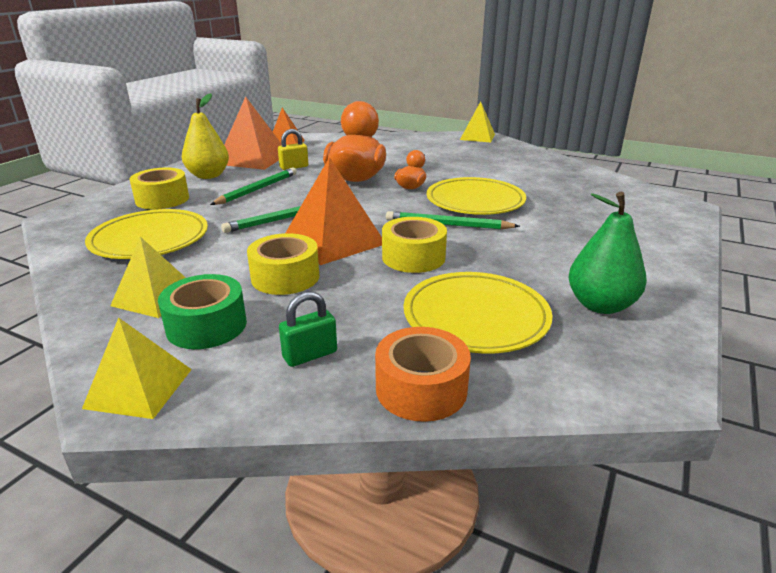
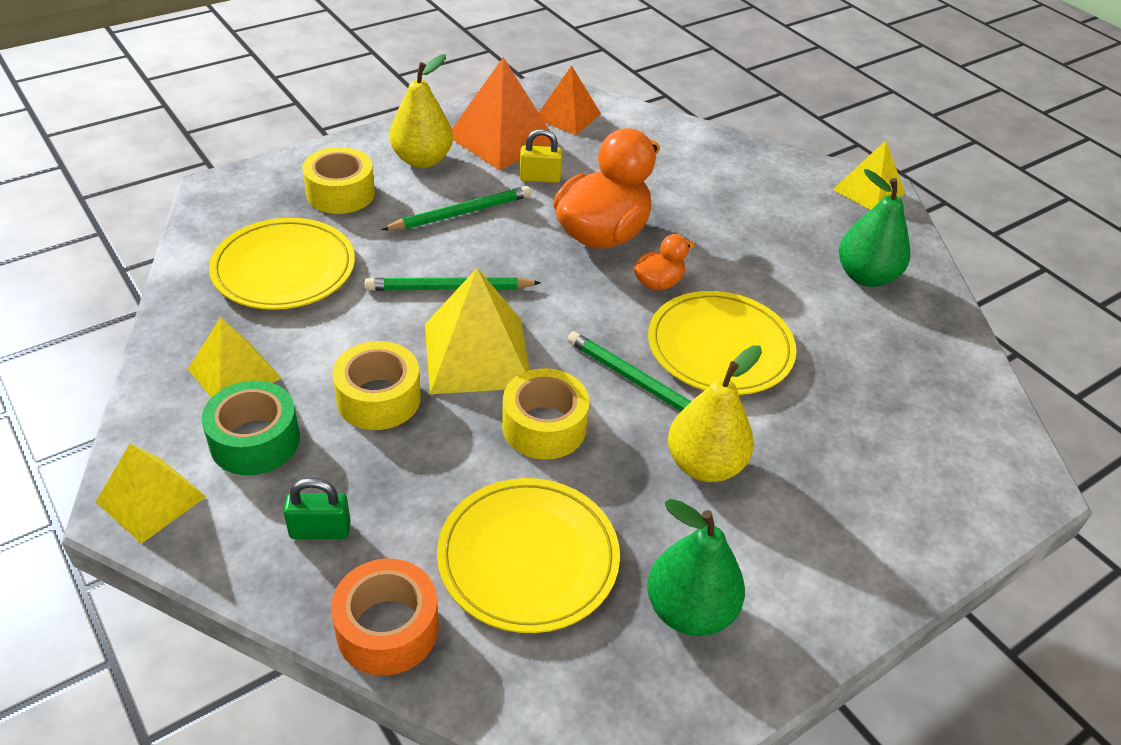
camera: 25 degrees right, 15 degrees up
orange pyramid [286,157,382,265] -> yellow pyramid [425,268,529,394]
none -> yellow pear [668,345,762,482]
none -> green pear [839,169,910,287]

